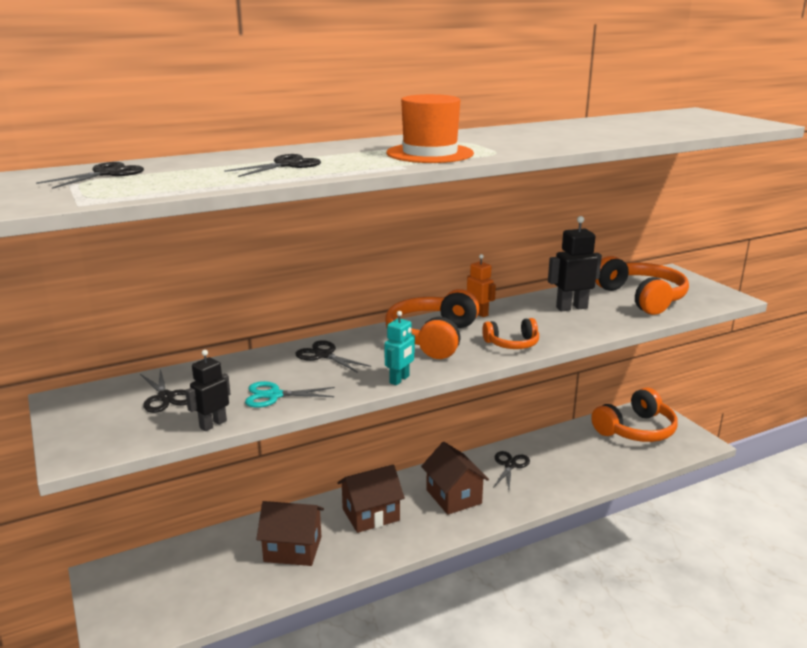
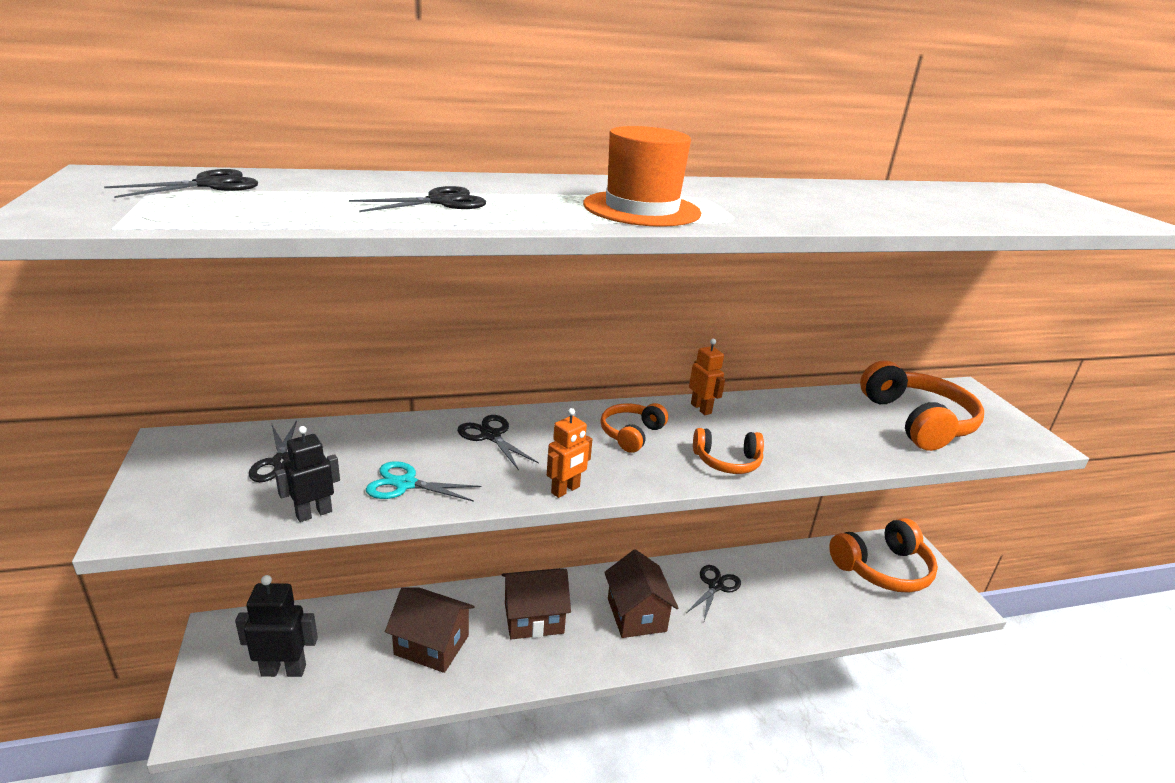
camera: 10 degrees right, 5 degrees up
turquoise robot [384,311,415,385] -> orange robot [547,408,592,498]
orange headphones [385,289,479,359] -> orange headphones [600,403,668,453], size x0.55
black robot [548,216,602,311] -> black robot moved to [235,575,318,677]

